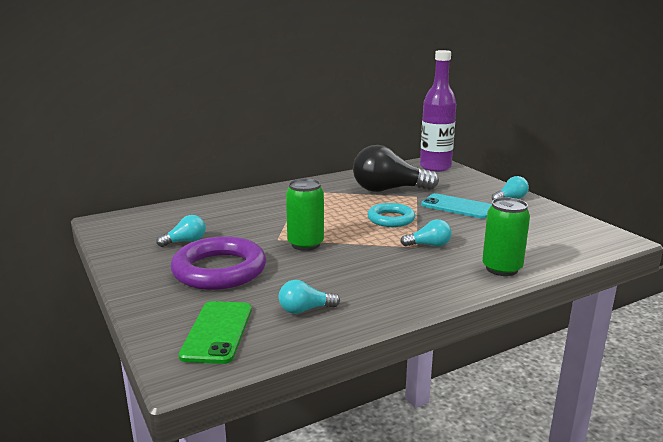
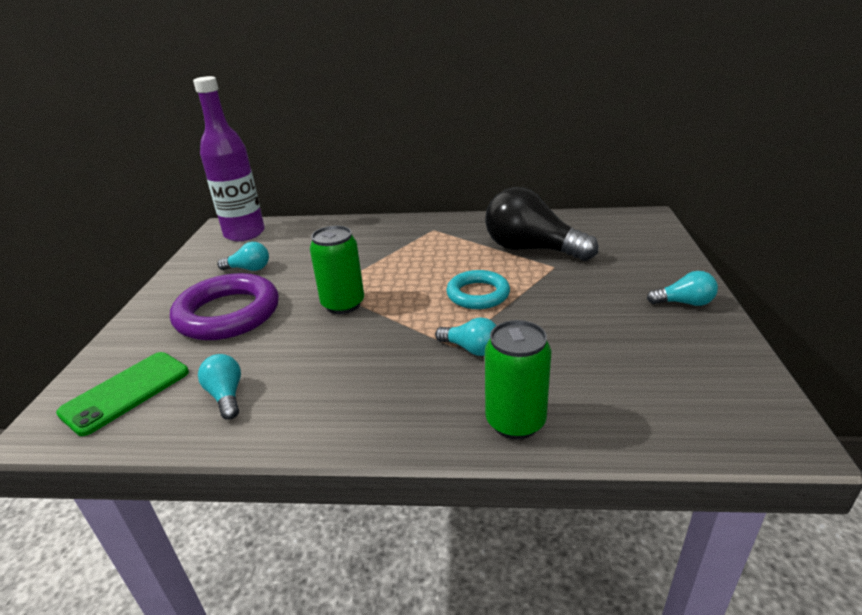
camera: 35 degrees right, 10 degrees up
turquoise light bulb [279,280,340,314] -> turquoise light bulb turned 45 degrees clockwise [198,354,241,420]
purple bottle [420,50,456,172] -> purple bottle moved to [193,76,265,241]
turquoise phone [421,193,492,219] -> none

